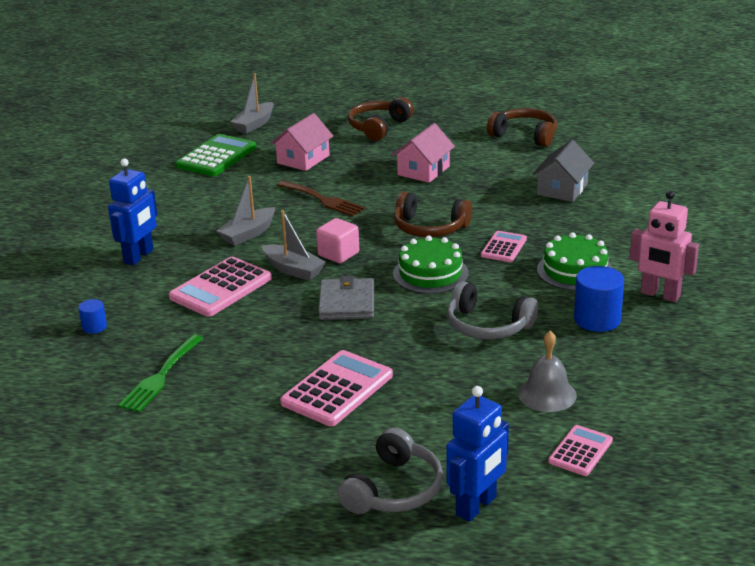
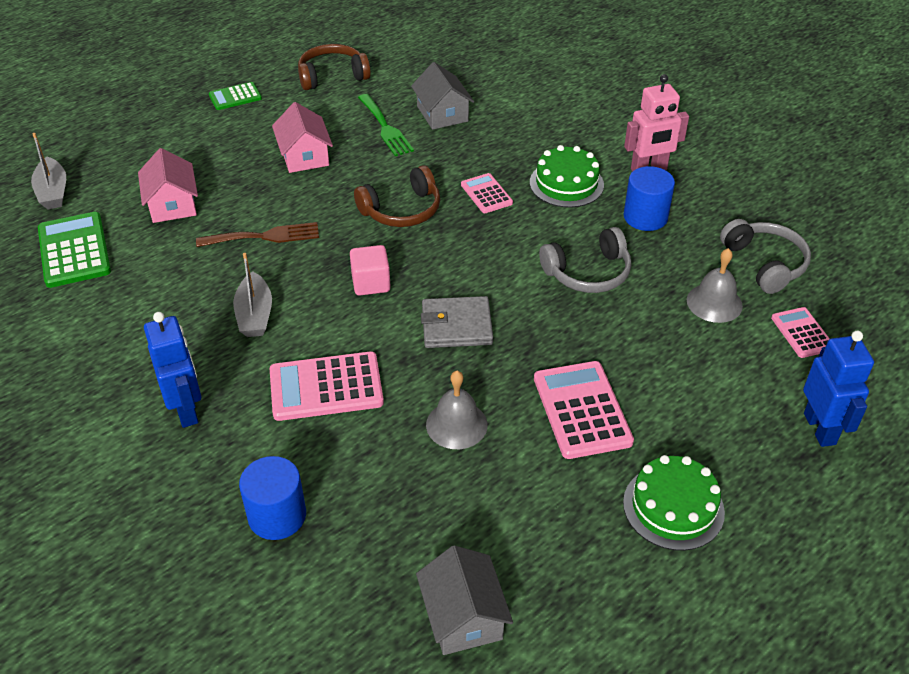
camera: 50 degrees left, 15 degrees up
blue cylinder [78,299,107,334] -> blue cylinder [239,456,306,540], size x1.88
green fork [118,335,204,412] -> green fork moved to [358,94,414,156]
pink calculator [169,257,272,317] -> pink calculator turned 90 degrees clockwise [270,352,384,421]
grey boat [262,210,326,281] -> none
grey wallet [318,276,374,320] -> grey wallet turned 45 degrees counterclockwise [421,296,493,348]
grey headphones [337,427,443,514] -> grey headphones moved to [720,219,811,294]
brown headphones [348,97,414,141] -> none
green cake [393,236,469,294] -> green cake moved to [623,455,725,551]
none -> green calculator [209,82,262,110]
none -> grey house [416,545,513,655]
none -> grey bell [426,371,488,449]

